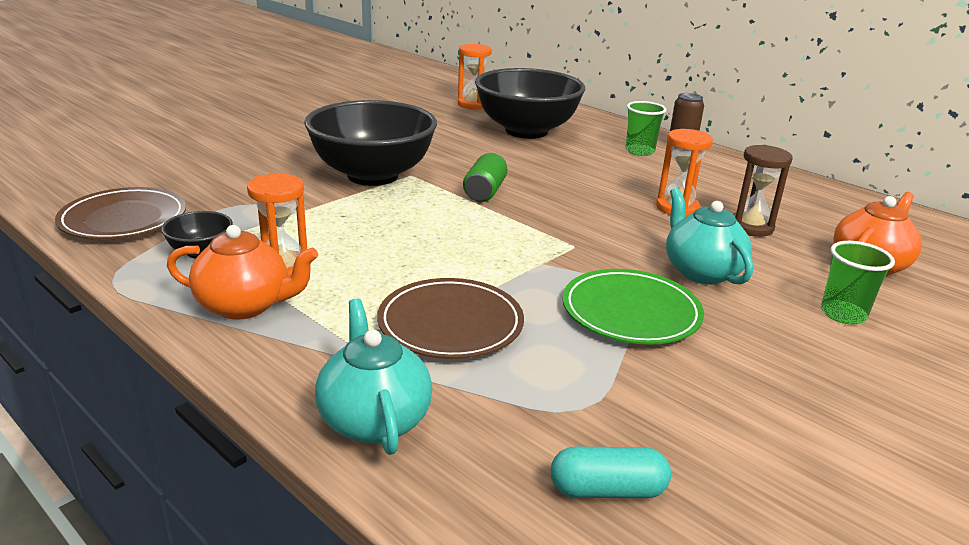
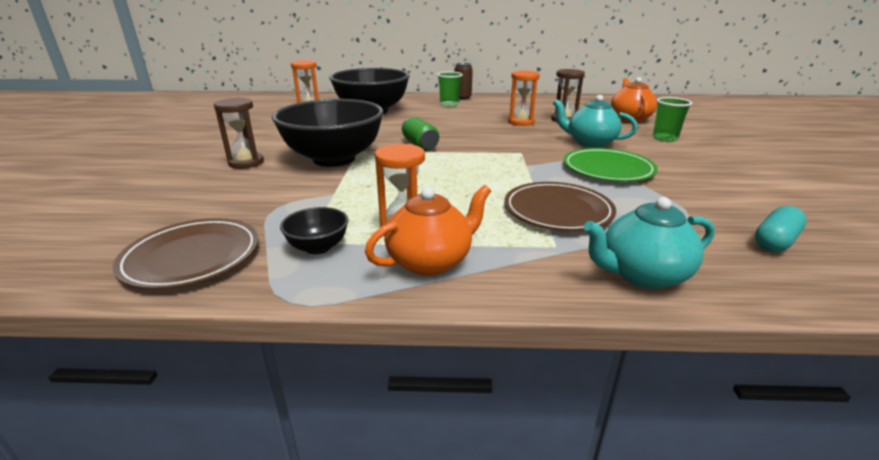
camera: 40 degrees left, 0 degrees up
turquoise teapot [315,298,432,455] -> turquoise teapot turned 45 degrees counterclockwise [584,197,715,289]
none -> brown hourglass [214,98,264,169]

